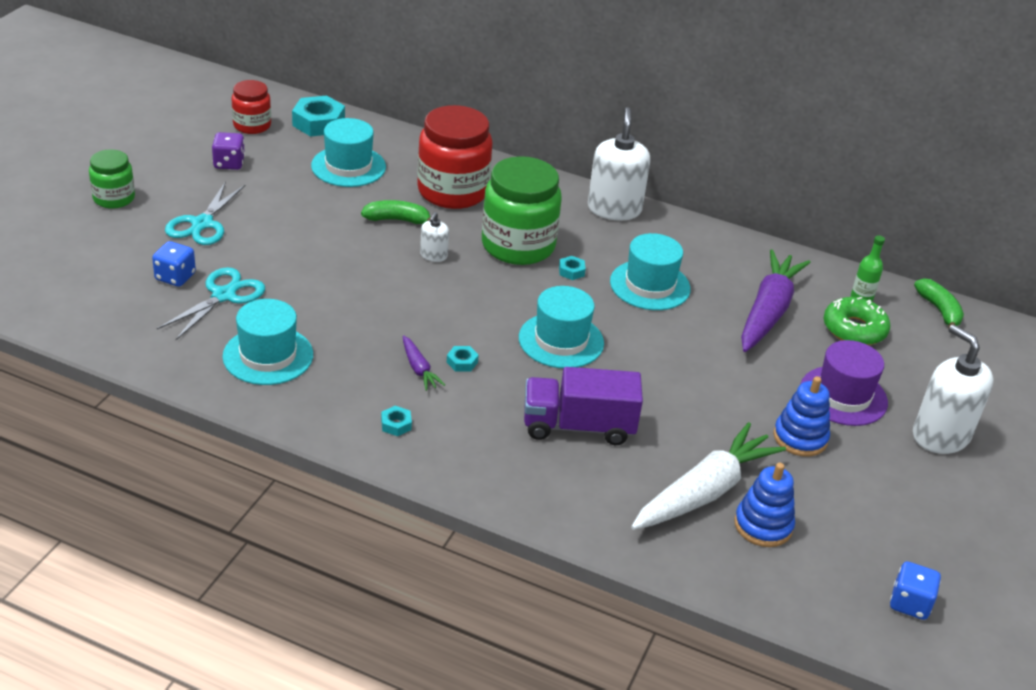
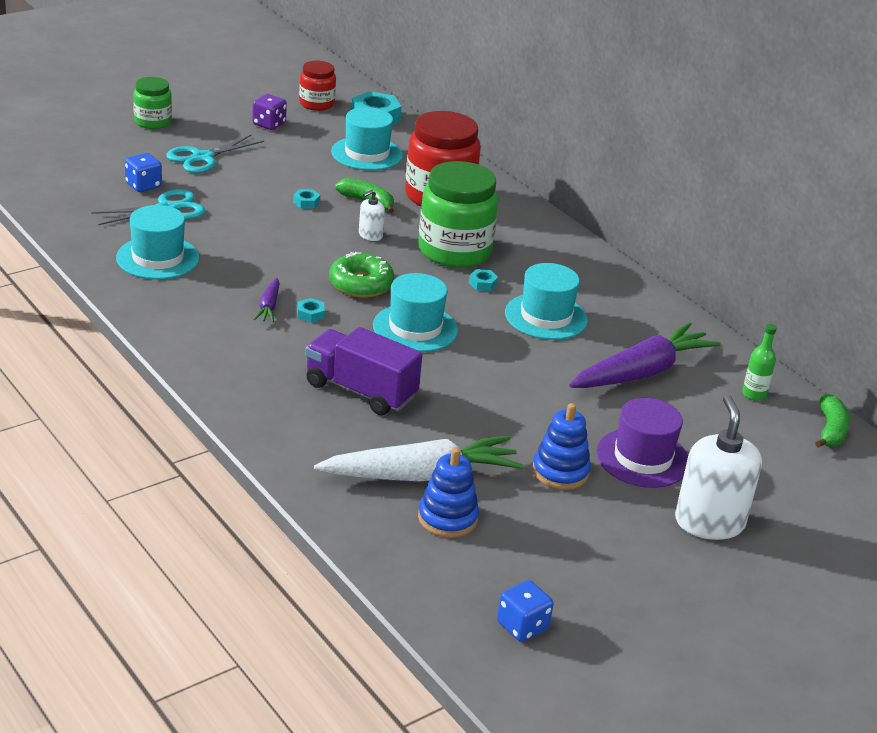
camera: 30 degrees right, 5 degrees down
turquoise nut [381,406,412,436] -> turquoise nut moved to [293,189,320,209]
white soap dispenser [588,107,651,221] -> none
green donut [824,297,890,345] -> green donut moved to [329,252,395,298]

